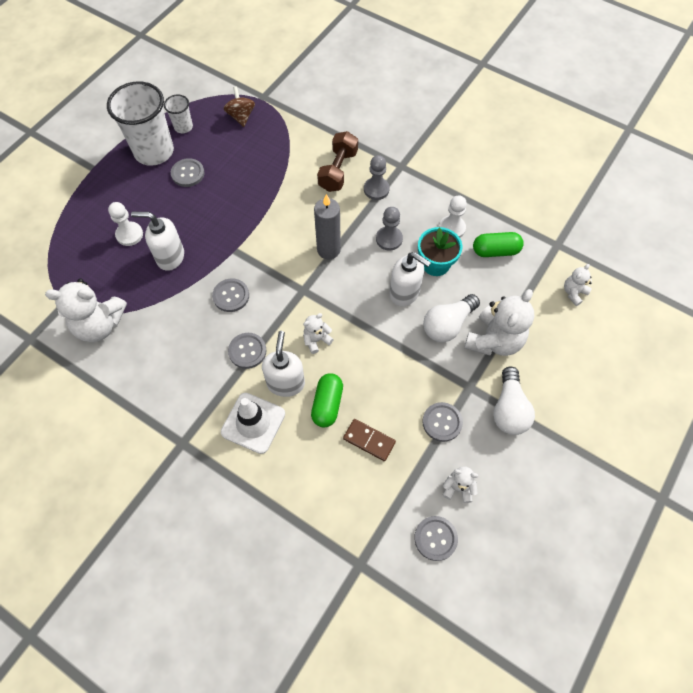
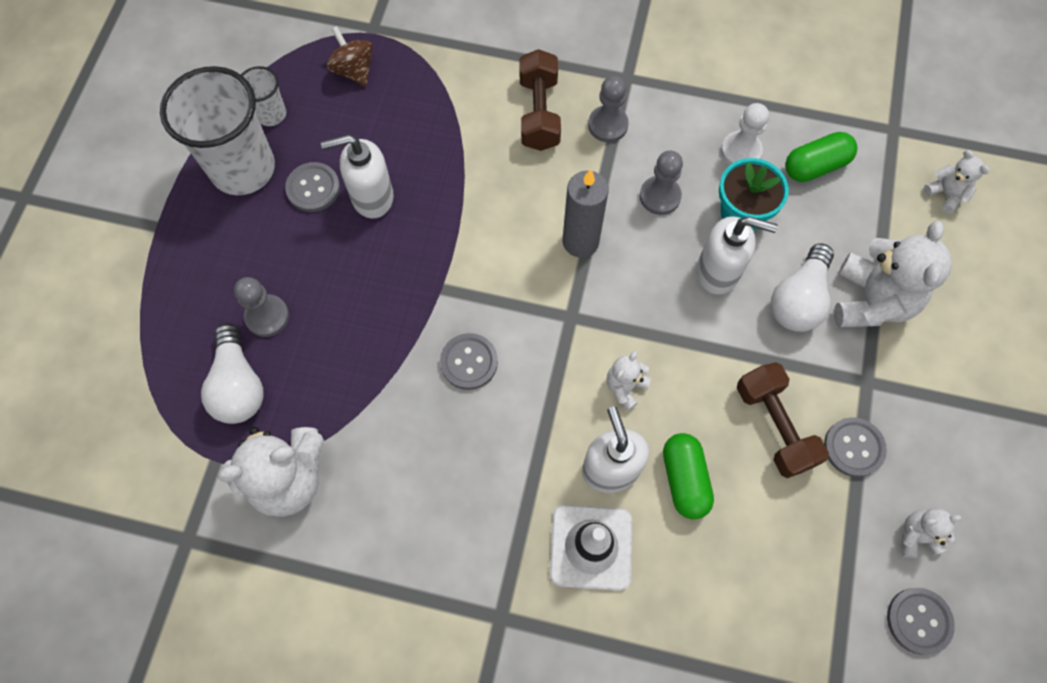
camera: 20 degrees left, 5 degrees up
white pawn [108,202,143,246] -> grey pawn [234,277,289,337]
white soap dispenser [131,212,184,271] -> white soap dispenser moved to [321,134,394,219]
grey button [228,333,267,369] -> none
brown domino [343,419,396,461] -> none
white light bulb [493,366,535,435] -> white light bulb moved to [201,323,264,424]
white teddy bear [564,264,592,306] -> white teddy bear turned 120 degrees clockwise [924,150,990,214]
none -> brown dumbbell [737,362,829,478]

